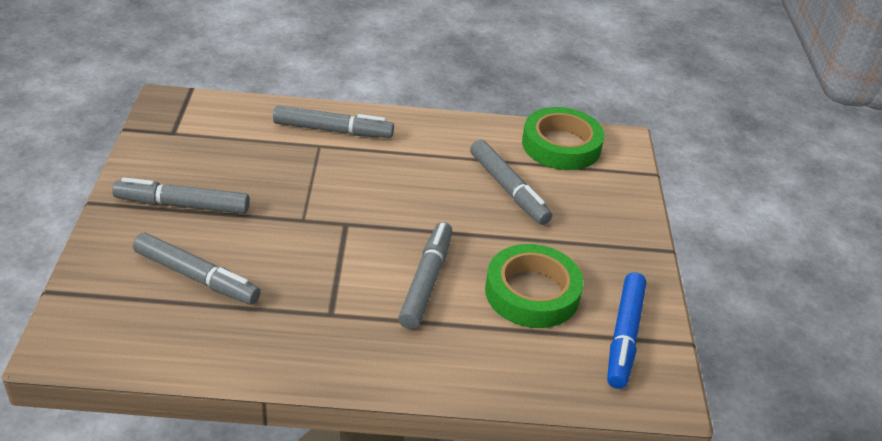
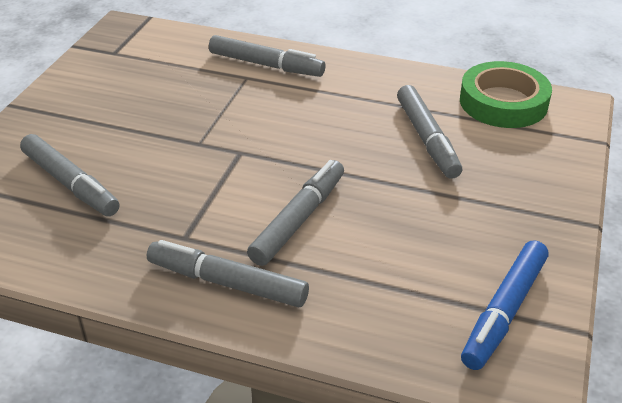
camera: 20 degrees right, 0 degrees up
grey marker [112,177,250,214] -> grey marker moved to [147,240,309,307]
green tape [485,244,583,328] -> none

